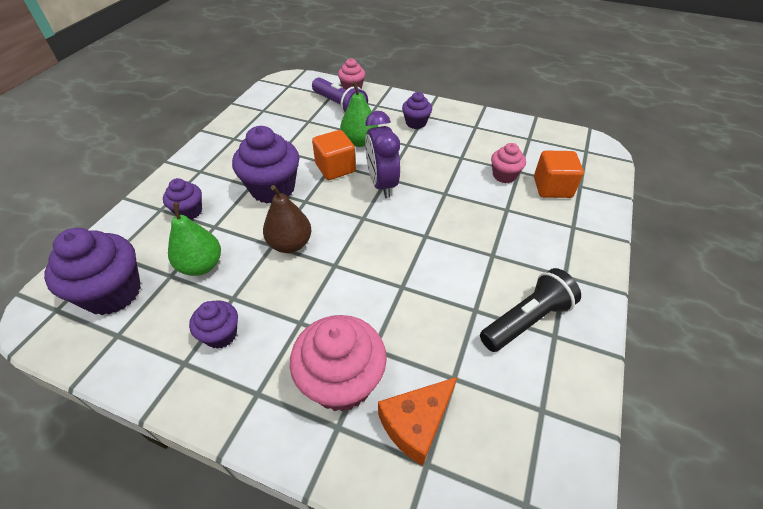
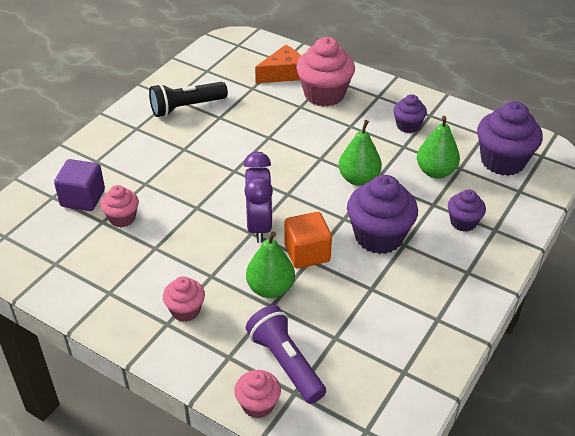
camera: 170 degrees left, 5 degrees down
brown pear [263,185,311,253] -> green pear [339,120,382,186]
purple cupcake [402,92,432,129] -> pink cupcake [163,276,205,322]
orange cube [534,151,584,198] -> purple cube [54,159,105,211]

